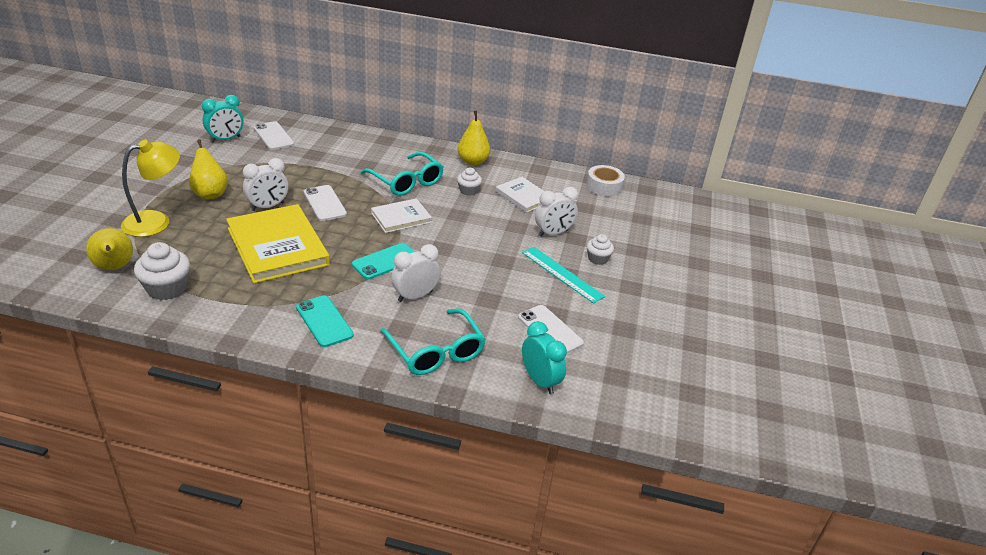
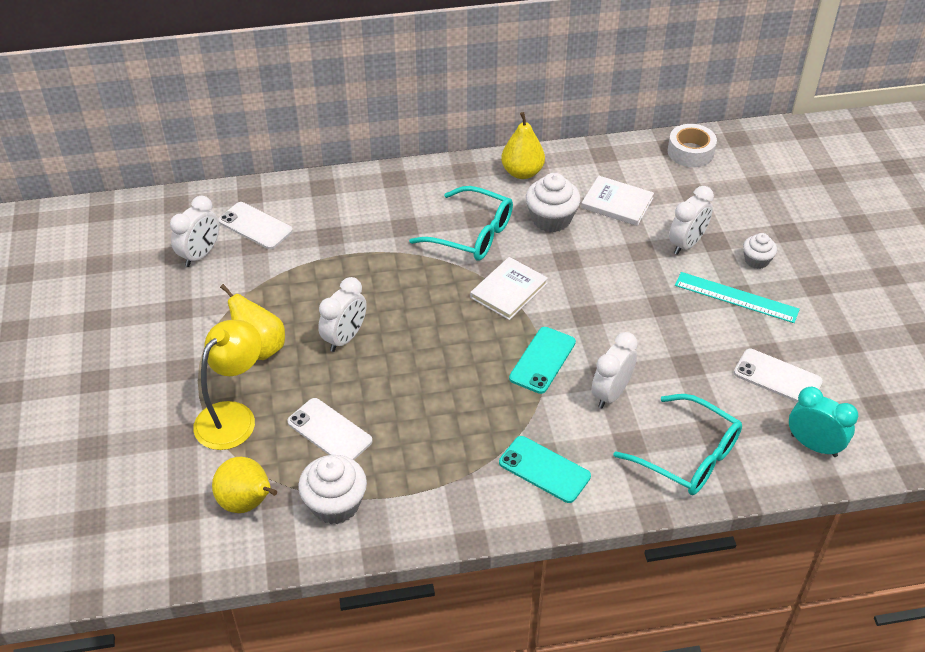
camera: 20 degrees left, 10 degrees up
turquoise clock [202,95,244,142] -> white clock [170,196,219,267]
yellow book [226,204,330,283] -> none
white phone [304,185,347,221] -> white phone moved to [287,398,373,460]
white cupcake [457,168,482,196] -> white cupcake [526,173,581,232], size x1.68

